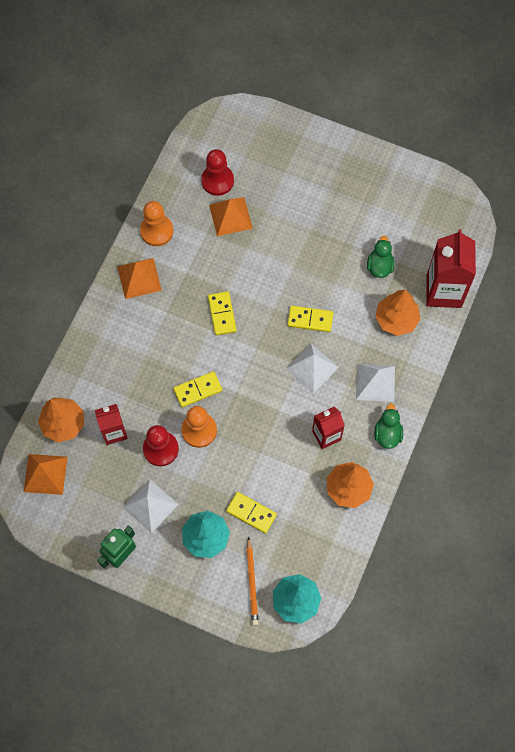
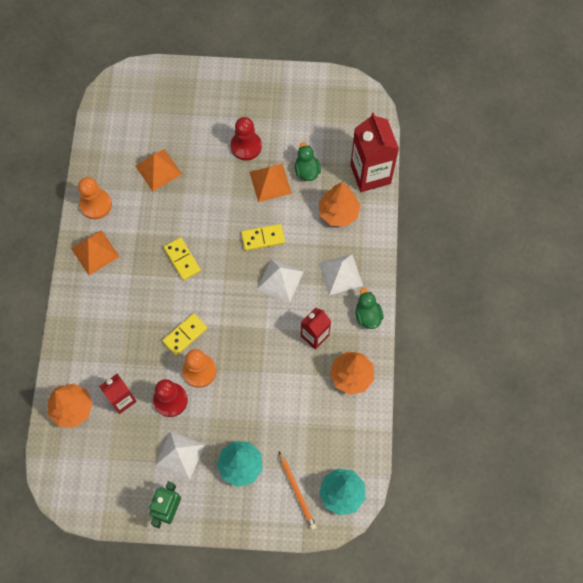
camera: 20 degrees left, 0 degrees up
orange pyramid [23,454,68,495] -> orange pyramid moved to [249,164,292,202]
red pawn [201,149,234,196] -> red pawn moved to [231,117,262,160]
yellow domino [226,492,277,533] -> none

